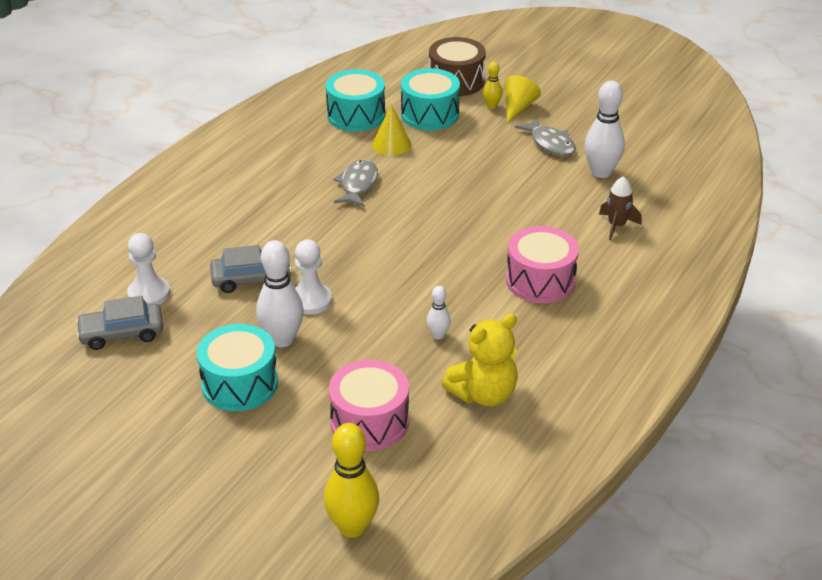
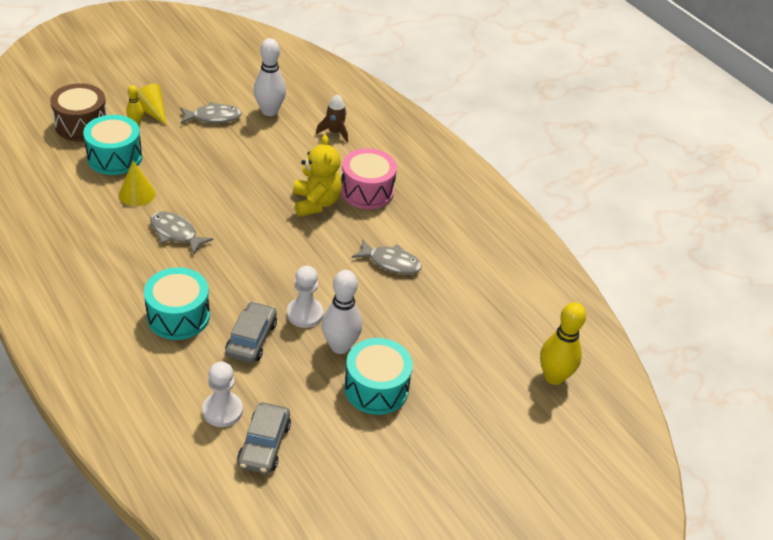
camera: 70 degrees left, 5 degrees up
turquoise drum [326,69,385,132] -> turquoise drum moved to [144,267,210,340]
pink drum [329,360,409,451] -> none
white bowling pin [426,286,451,339] -> grey fish [352,239,422,274]
yellow teddy bear [442,313,518,407] -> yellow teddy bear moved to [293,135,342,217]

